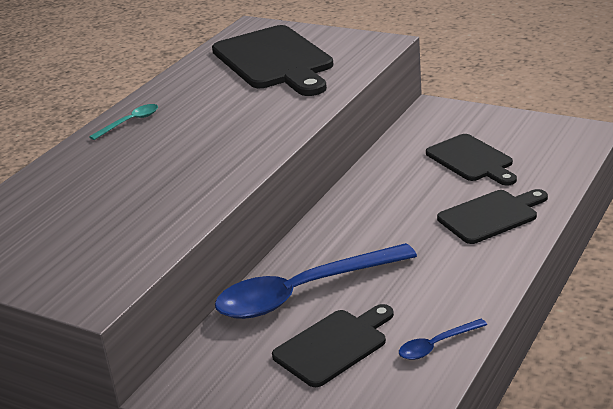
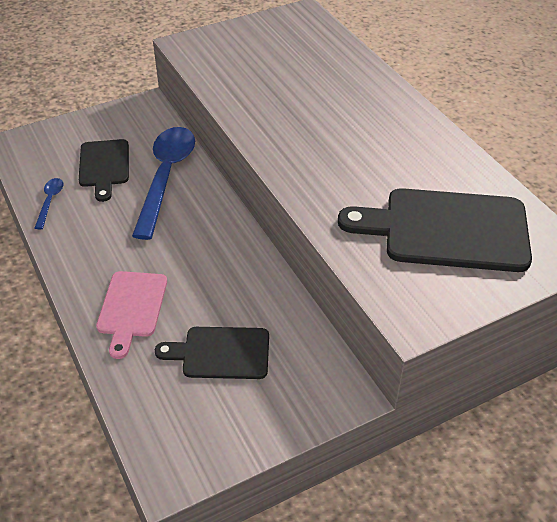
camera: 120 degrees right, 15 degrees up
turquoise spoon [89,104,158,140] -> none
black cutting board [437,189,548,244] -> pink cutting board [96,271,167,359]

